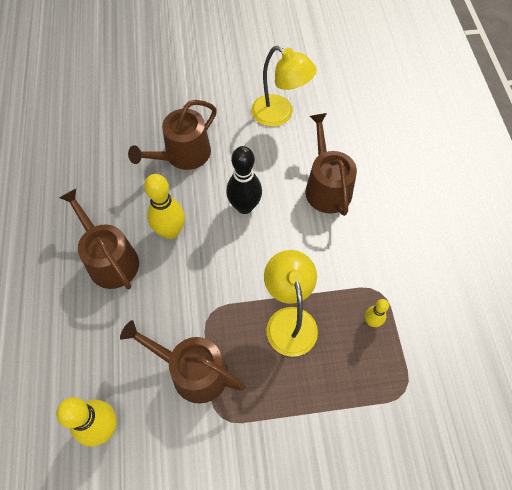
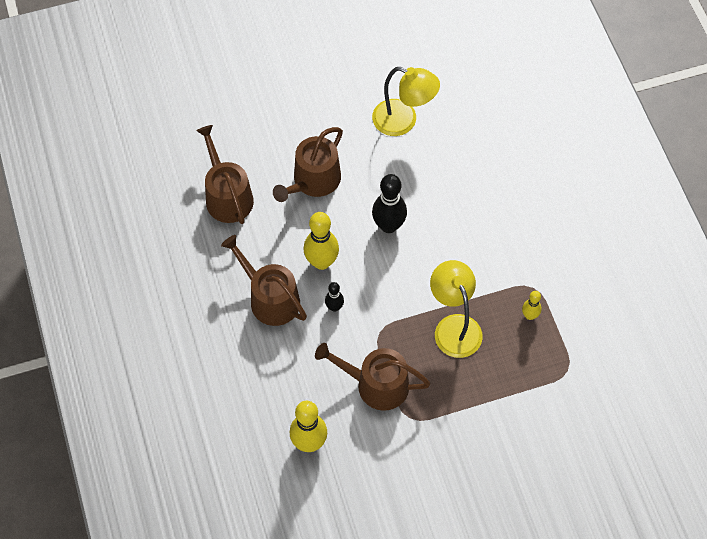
camera: 10 degrees left, 0 degrees up
brown watering can [305,113,357,216] -> brown watering can moved to [196,125,254,224]
none -> black bowling pin [325,282,344,312]

